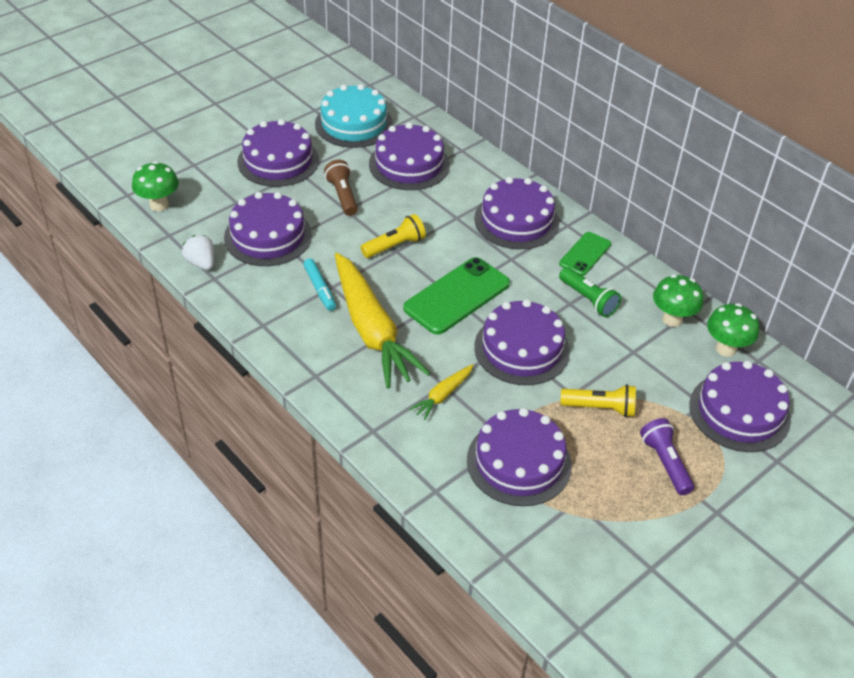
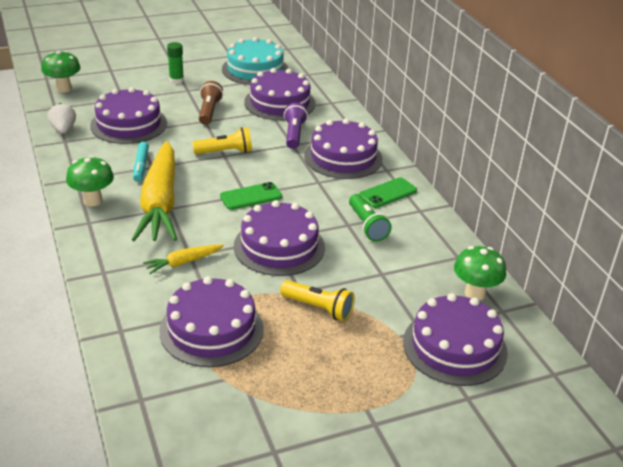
camera: 20 degrees right, 10 degrees down
purple cake [237,119,319,187] -> green glue stick [167,42,184,84]
green phone [403,257,510,335] -> green phone [220,182,282,210], size x0.58
purple flashlight [640,418,694,495] -> purple flashlight moved to [284,103,308,149]
green mushroom [653,274,703,327] -> green mushroom moved to [66,156,114,206]

